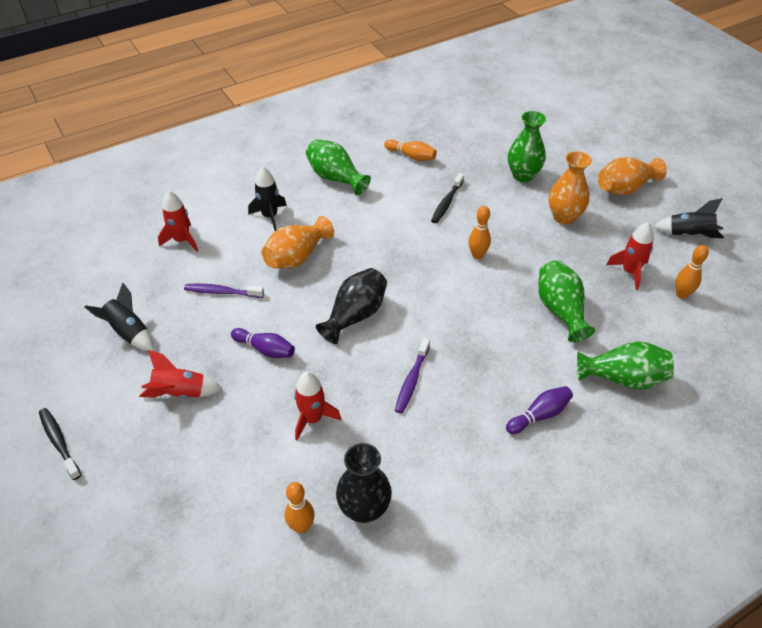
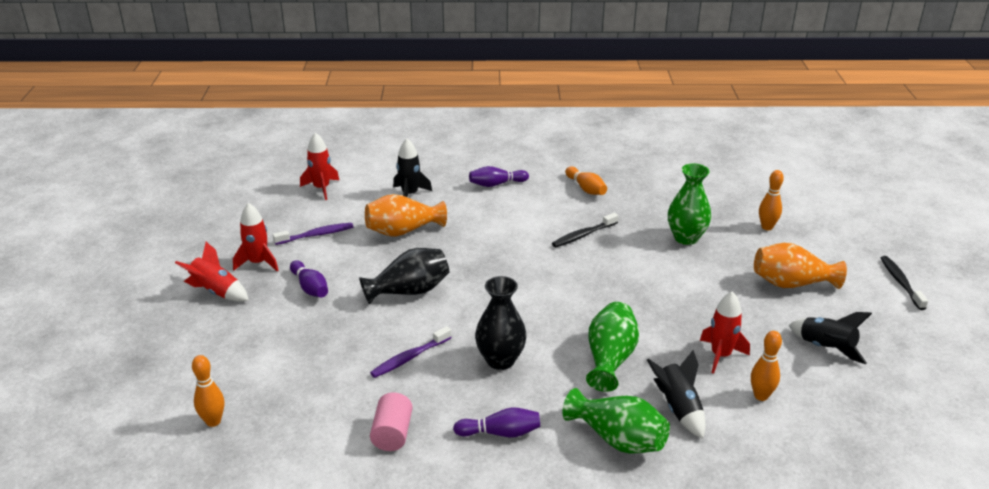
camera: 30 degrees right, 15 degrees down
black toothbrush [39,408,81,480] -> black toothbrush moved to [881,256,928,310]
black rocket [85,283,154,351] -> black rocket moved to [647,350,706,439]
purple toothbrush [184,284,264,298] -> purple toothbrush turned 120 degrees clockwise [273,223,353,245]
red rocket [294,372,341,440] -> red rocket moved to [233,203,279,271]
green vase [306,139,371,195] -> purple bowling pin [469,166,529,187]
black vase [336,443,392,523] -> black vase moved to [475,276,527,370]
orange bowling pin [469,206,491,259] -> orange bowling pin moved to [759,170,784,230]
orange vase [549,151,592,225] -> none
none -> pink cylinder [370,392,413,451]

